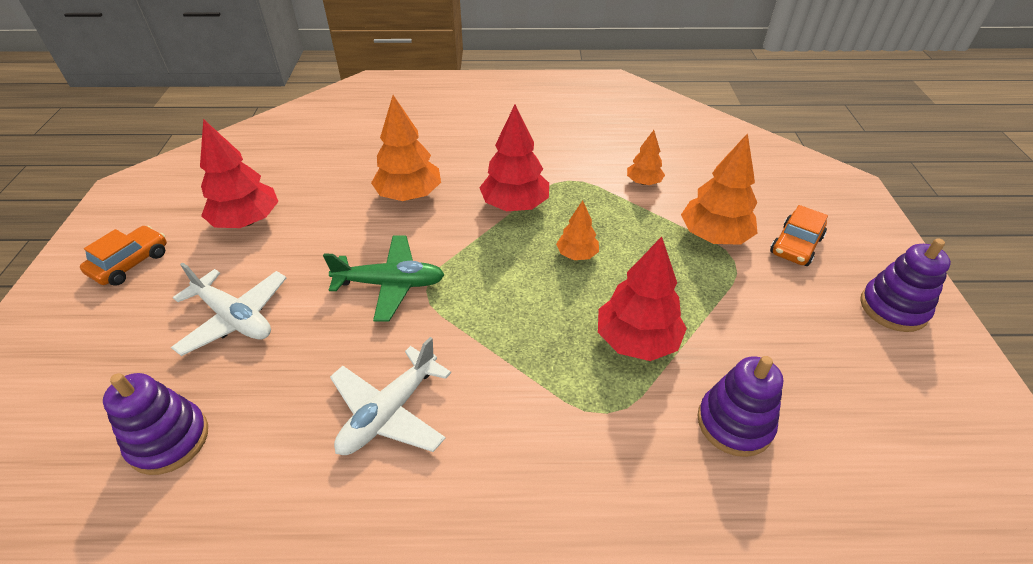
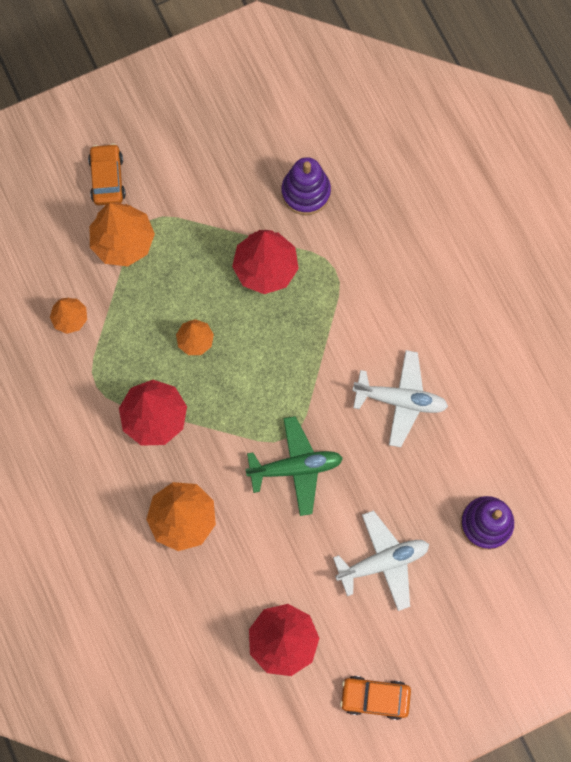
camera: 115 degrees left, 30 degrees up
white plane [171,262,286,356] -> white plane turned 60 degrees clockwise [333,510,429,611]
green plane [323,236,445,322] -> green plane turned 105 degrees clockwise [245,416,343,516]
orange car [770,205,828,266] -> orange car turned 105 degrees counterclockwise [88,143,126,205]
purple stacking toy [860,238,951,332] -> none

